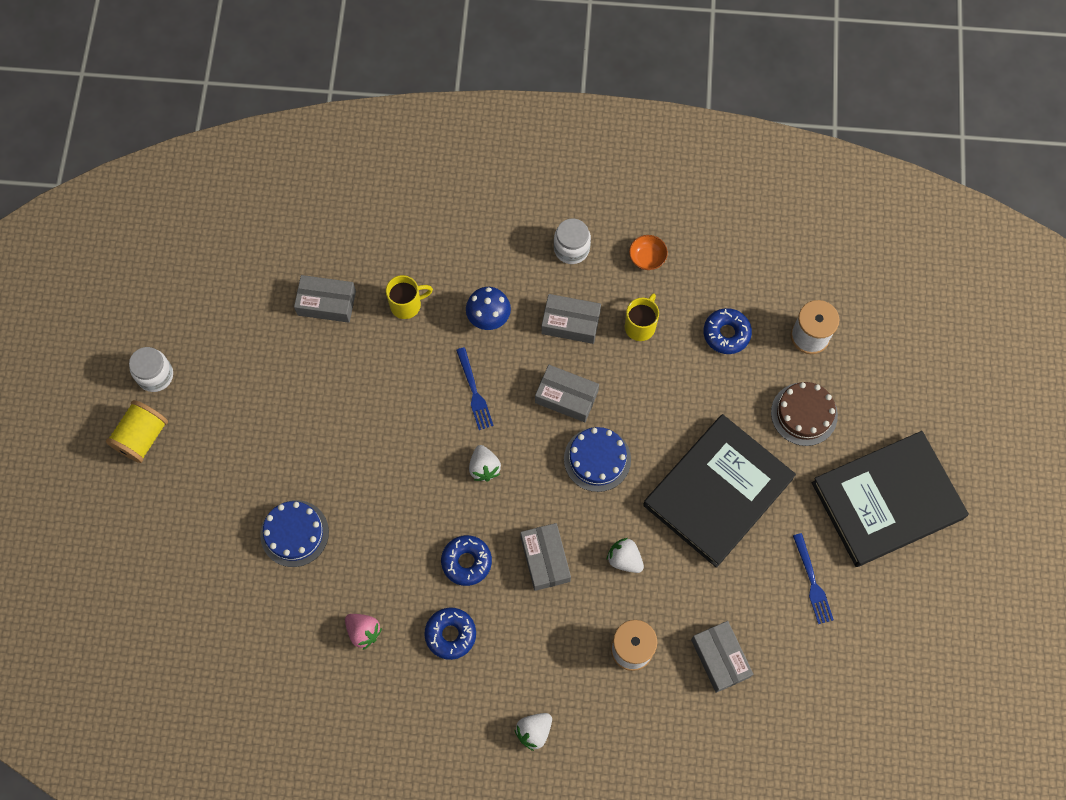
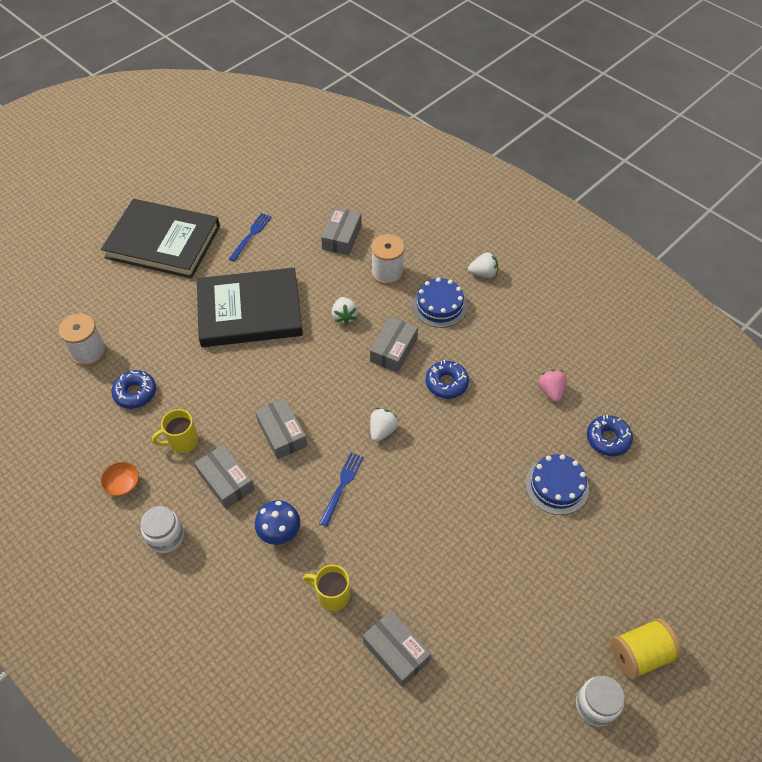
camera: 140 degrees left, 15 degrees down
blue donut [424,607,476,660] -> blue donut moved to [587,415,633,456]
blue cake [564,427,631,492] -> blue cake moved to [413,278,467,328]
brown cake [771,382,838,446] -> none

